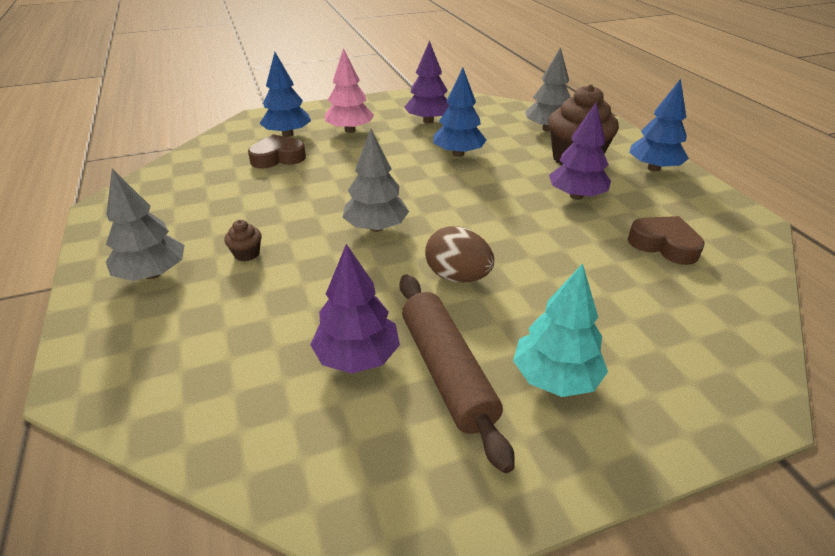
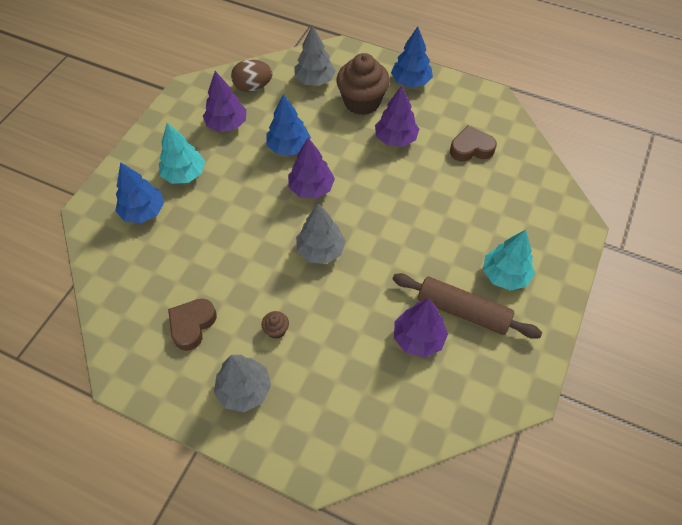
camera: 45 degrees left, 20 degrees up
brown heart [248,134,306,169] -> brown heart moved to [168,299,217,351]
pink tree [325,48,374,133] -> turquoise tree [159,123,205,184]
brown egg [425,226,494,283] -> brown egg moved to [231,60,272,92]
none -> purple tree [288,138,335,199]

